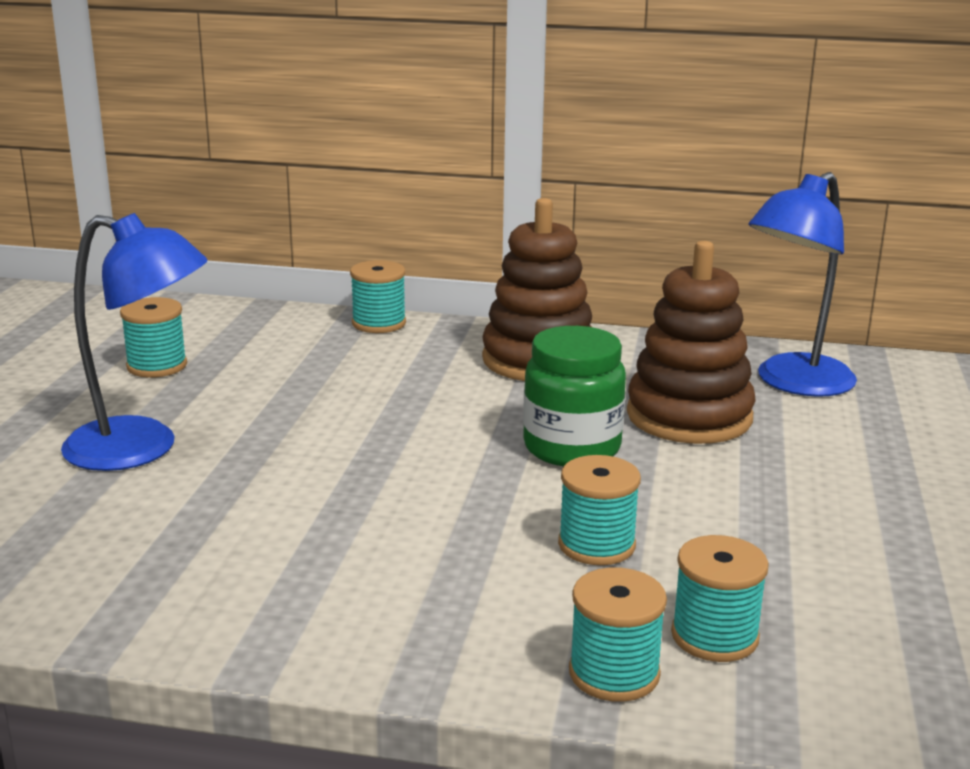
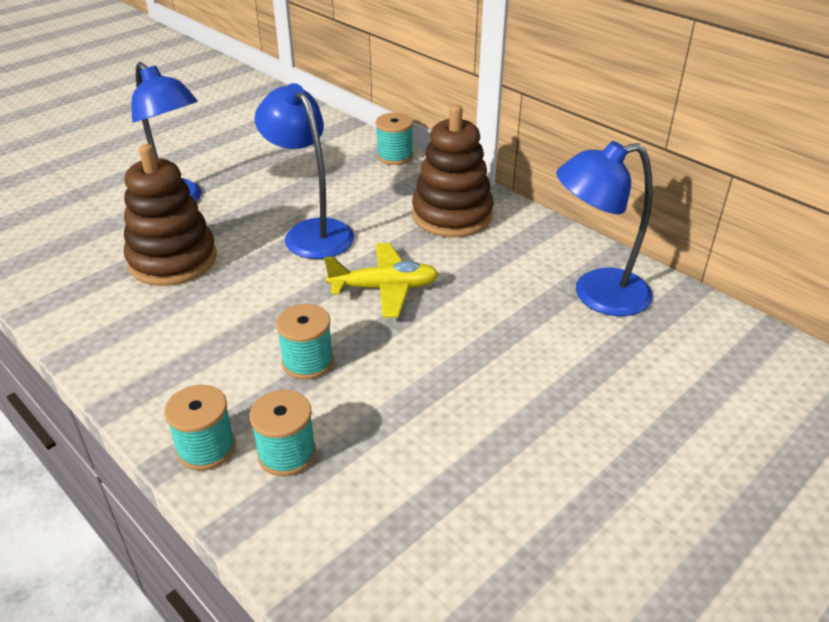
camera: 35 degrees right, 15 degrees up
turquoise spool [120,297,187,378] -> none
green jar [523,326,626,466] -> yellow plane [324,243,439,318]
brown stacking toy [627,241,756,444] -> brown stacking toy moved to [124,144,217,286]
none -> blue lamp [254,83,354,259]

